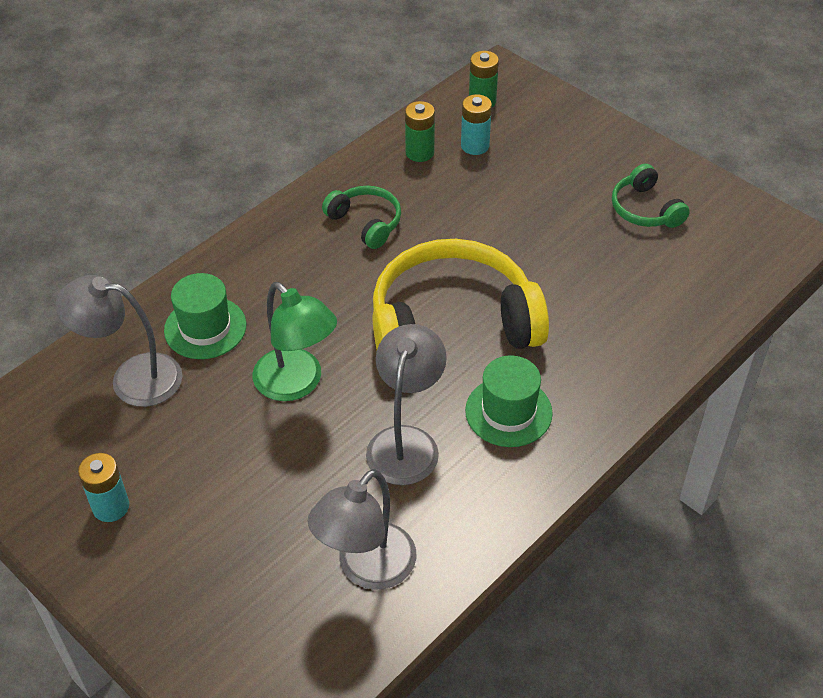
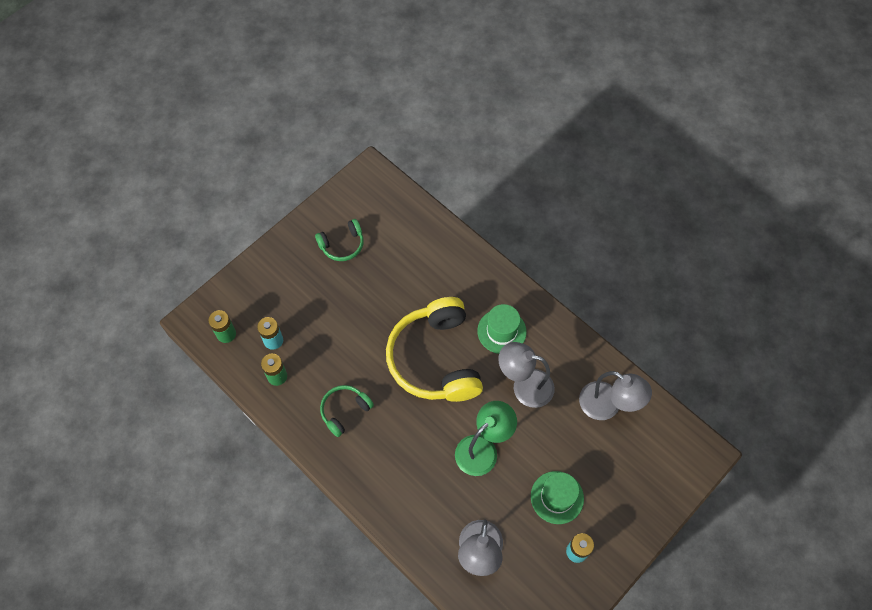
camera: 90 degrees left, 15 degrees up
green hat [164,273,247,359] -> green hat moved to [531,471,584,524]

